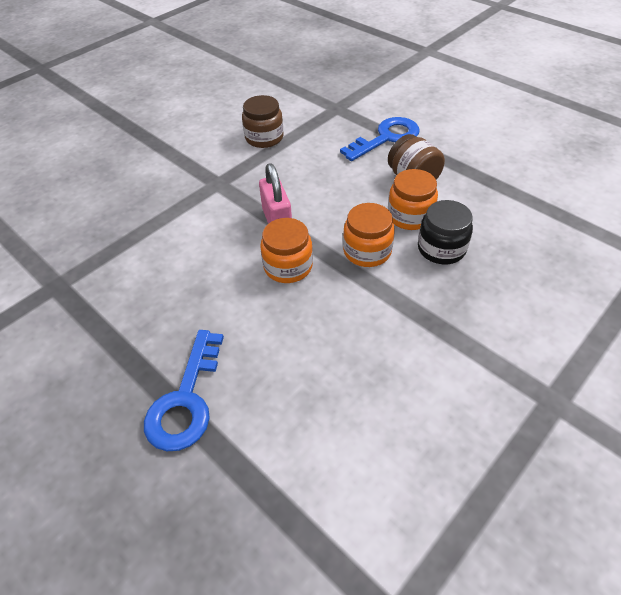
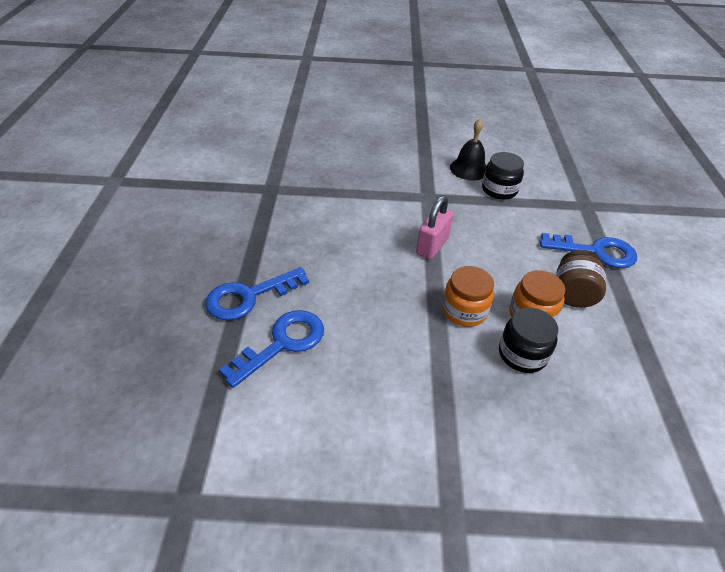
camera: 45 degrees right, 5 degrees down
brown jar [242,95,284,148] -> black jar [482,152,524,200]
orange jar [260,218,313,283] -> none
none -> blue key [219,310,324,388]
none -> black bell [450,119,486,181]

